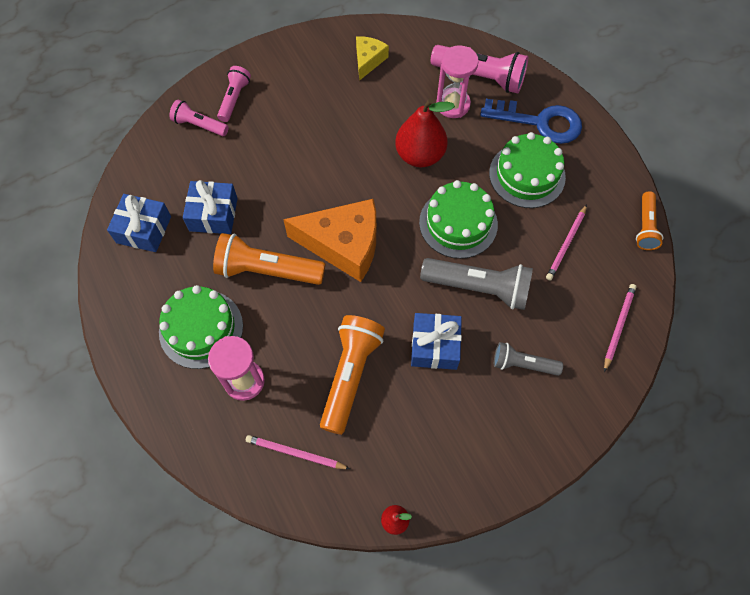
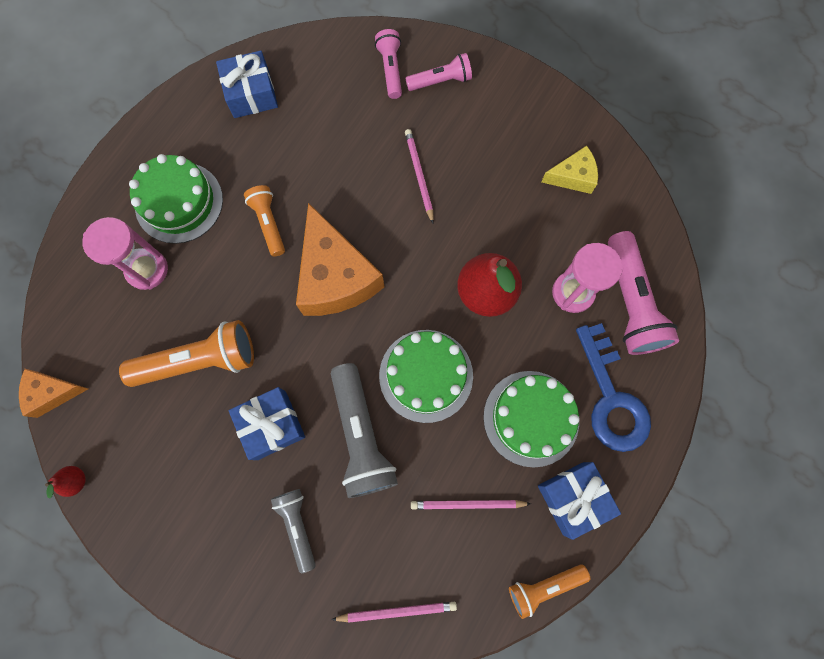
camera: 60 degrees right, 10 degrees up
blue gift [183,180,238,234] -> blue gift moved to [538,462,621,540]
orange flashlight [213,233,325,285] -> orange flashlight [244,185,285,256], size x0.59
pink pencil [246,435,350,469] -> pink pencil moved to [405,129,434,223]
none -> orange cheese [19,369,88,418]

